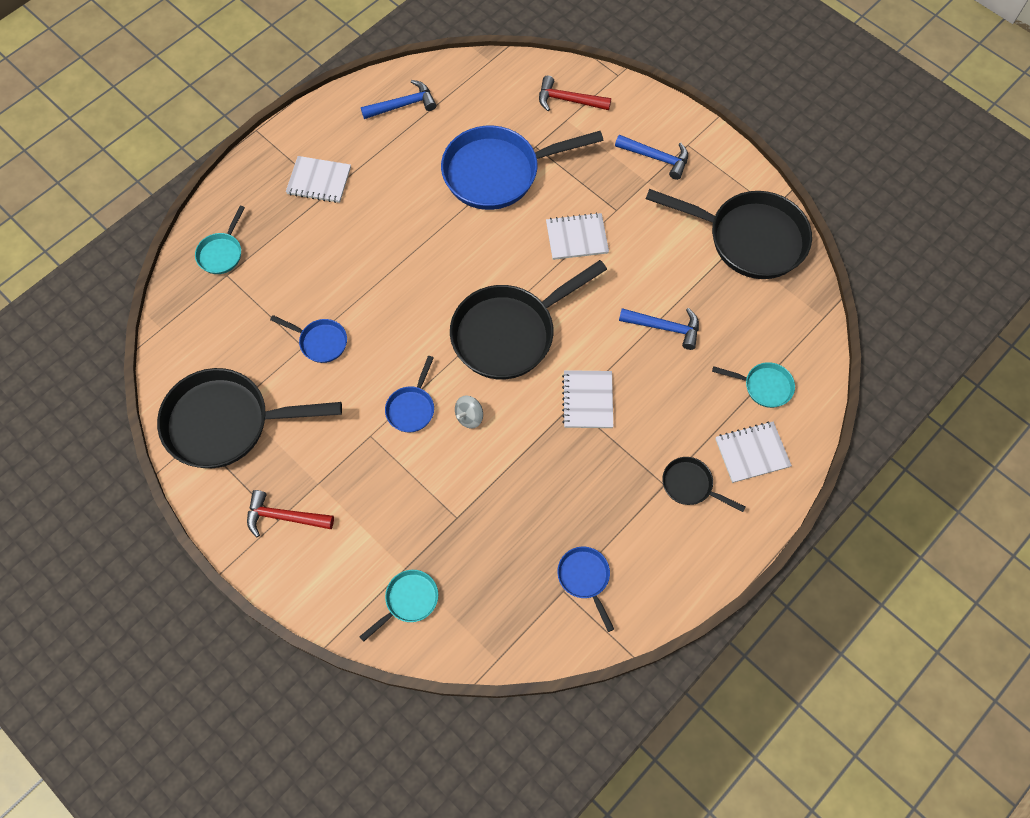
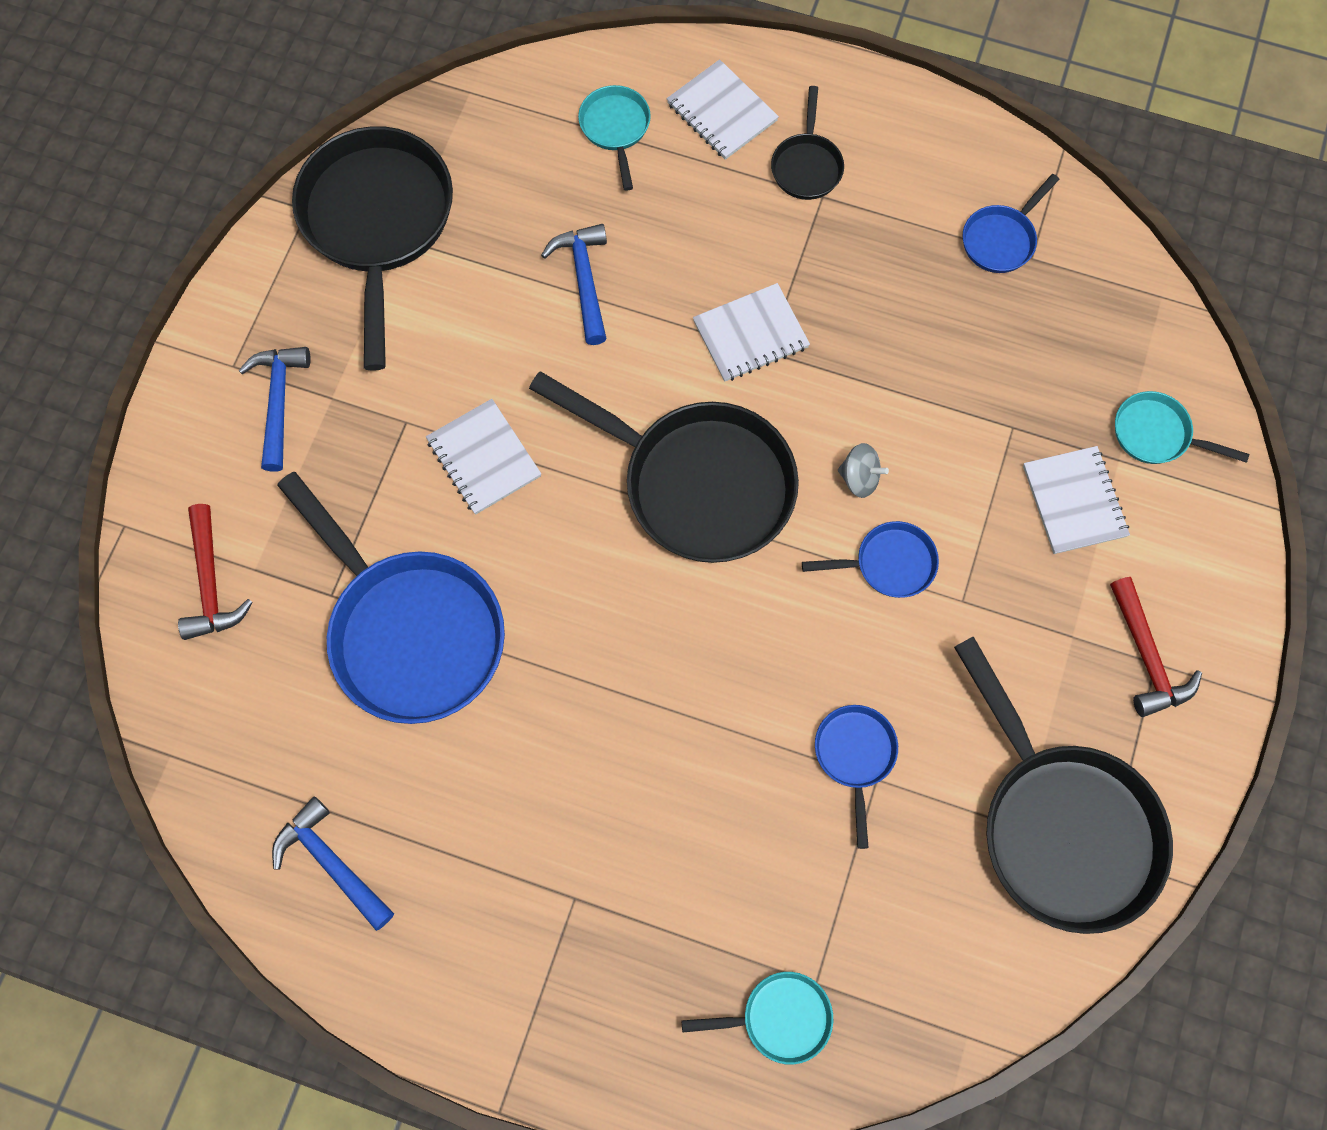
camera: 115 degrees left, 5 degrees up
white notebook [286,156,351,203] -> white notebook moved to [1023,446,1130,554]

